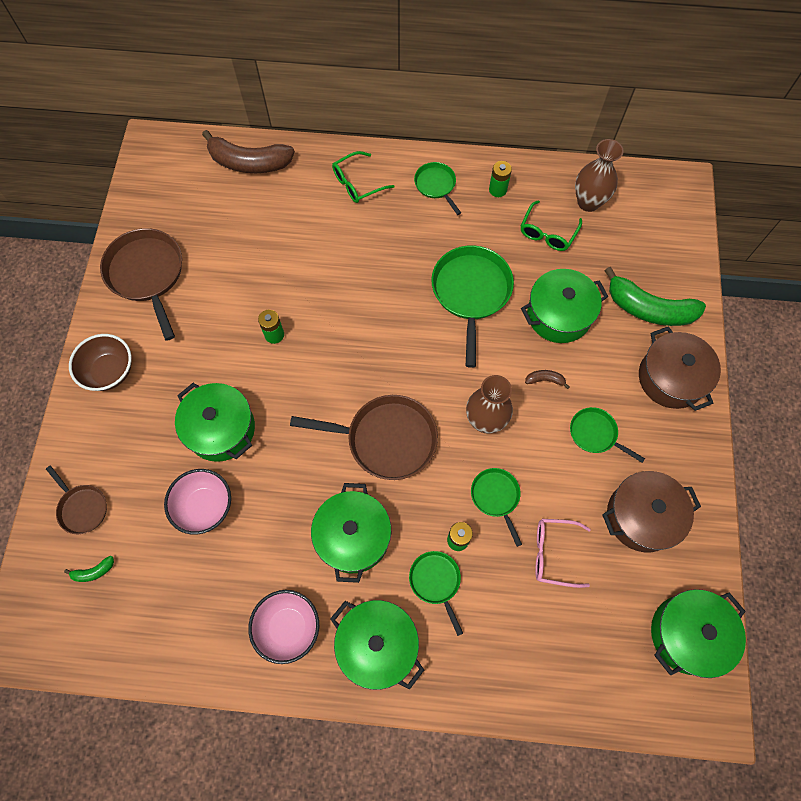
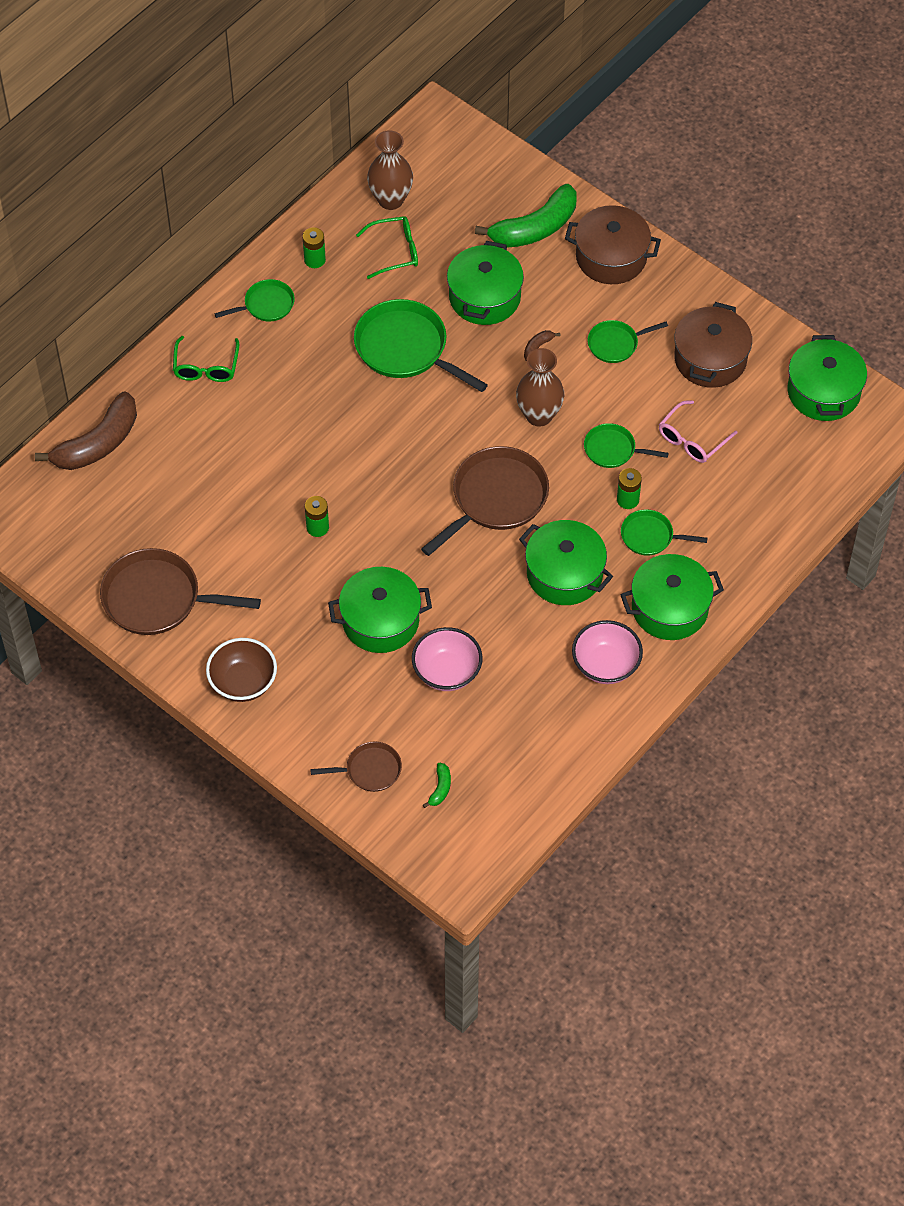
camera: 55 degrees left, 10 degrees down
green pan [414,162,461,215] -> green pan turned 150 degrees clockwise [214,279,295,321]
green glasses [521,200,582,251] -> green glasses turned 75 degrees counterclockwise [356,216,418,279]

